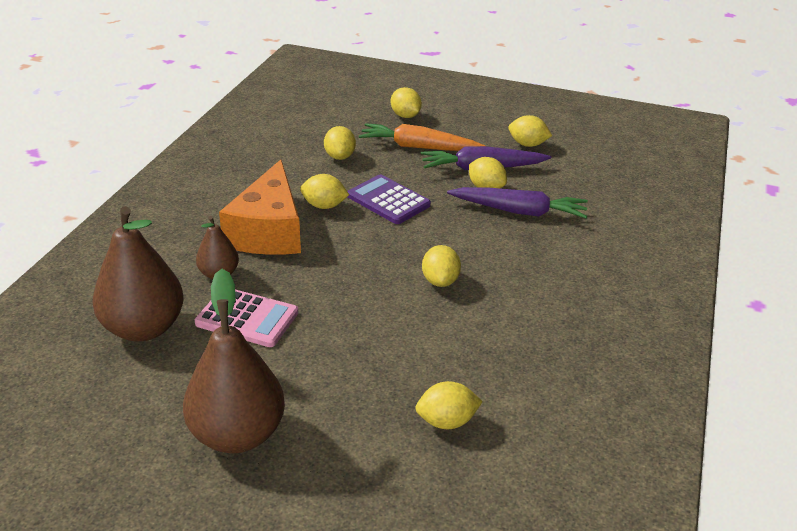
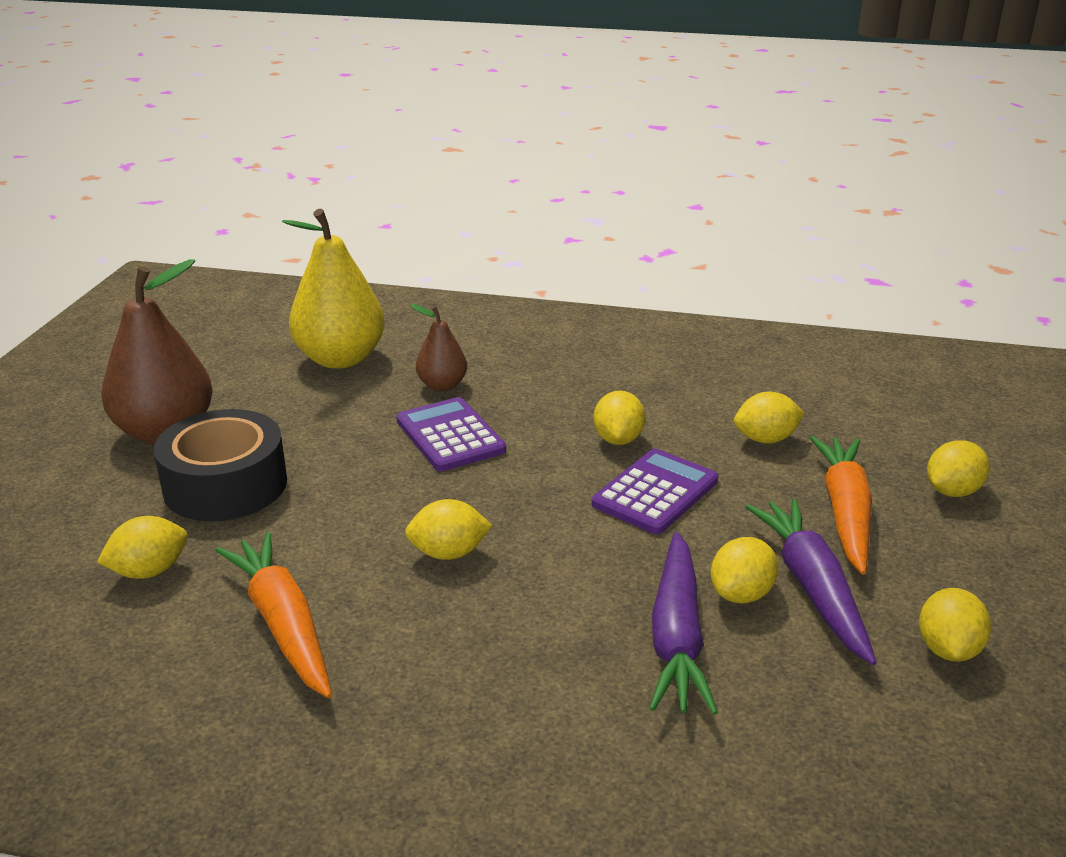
camera: 85 degrees right, 5 degrees down
brown pear [92,206,184,341] -> yellow pear [282,209,385,369]
pink calculator [195,289,298,347] -> none
orange cheese [219,160,301,255] -> none
yellow lemon [415,381,483,429] -> yellow lemon turned 75 degrees clockwise [97,516,188,579]
none -> black tape [154,409,287,521]
none -> orange carrot [215,532,332,698]
none -> purple calculator [396,397,506,471]

